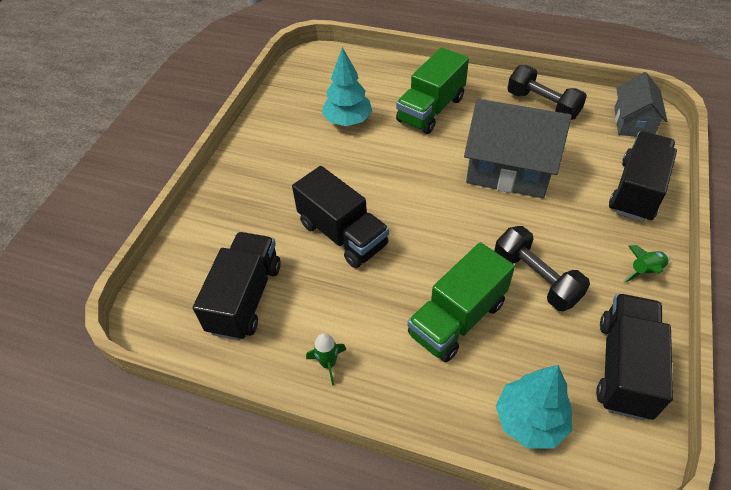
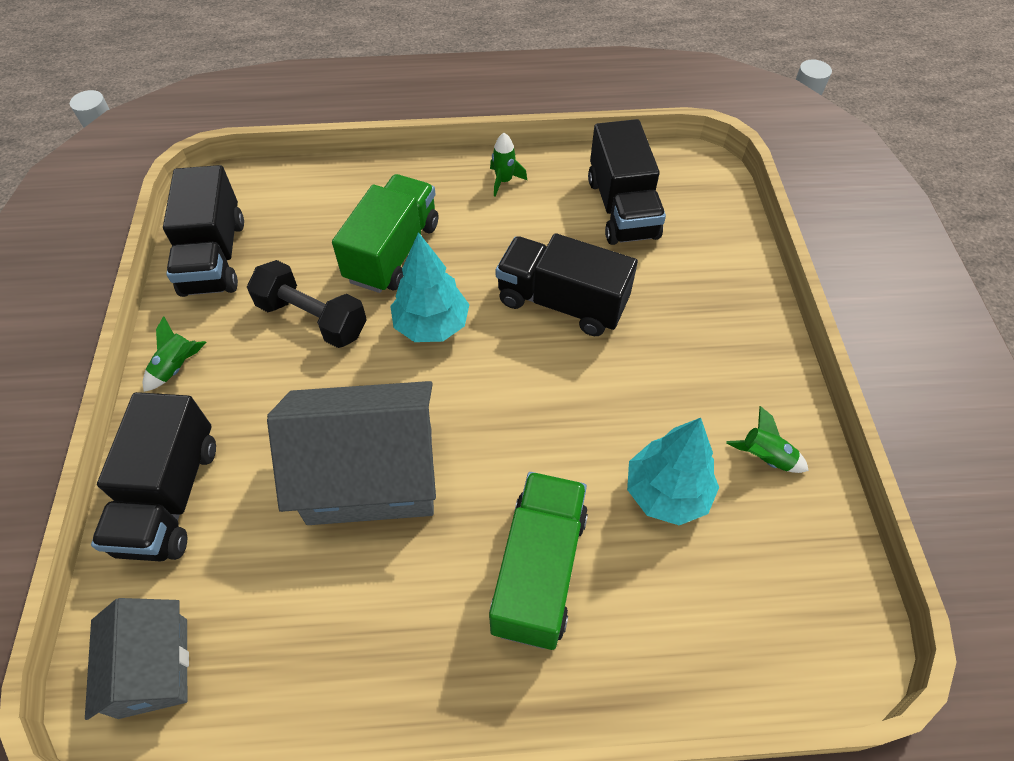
camera: 155 degrees right, 5 degrees up
turquoise tree [496,365,572,448] -> turquoise tree moved to [390,232,470,342]
black dumbbell [507,65,587,120] -> none
none -> green rocket [726,406,809,473]

